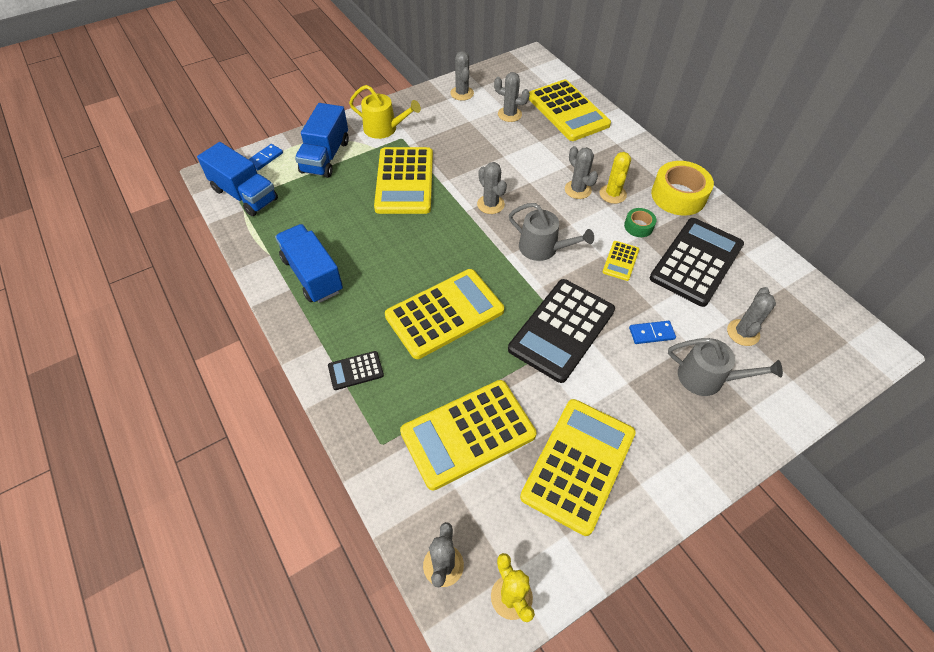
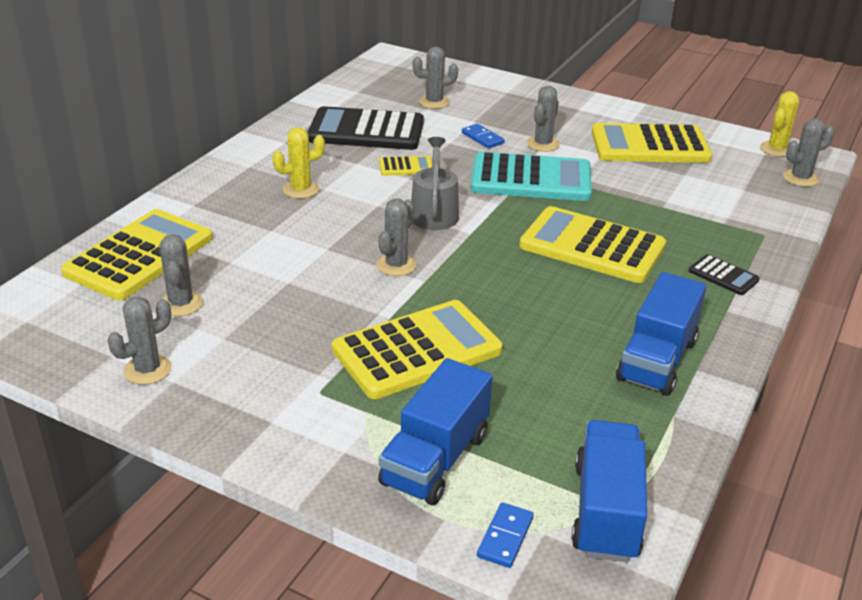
camera: 120 degrees left, 20 degrees down
blue domino [248,144,283,170] -> blue domino turned 75 degrees counterclockwise [477,502,534,568]
blue truck [295,103,349,178] -> blue truck turned 135 degrees clockwise [378,358,493,506]
yellow watering can [349,85,421,139] -> none
yellow calculator [400,380,537,491] -> none
black calculator [508,279,615,383] -> turquoise calculator [471,152,592,201]
grey cactus [565,146,598,199] -> grey cactus moved to [527,86,560,152]
green tape [624,208,657,237] -> none
yellow tape [651,161,714,216] -> none
grey watering can [668,338,783,396] -> none

